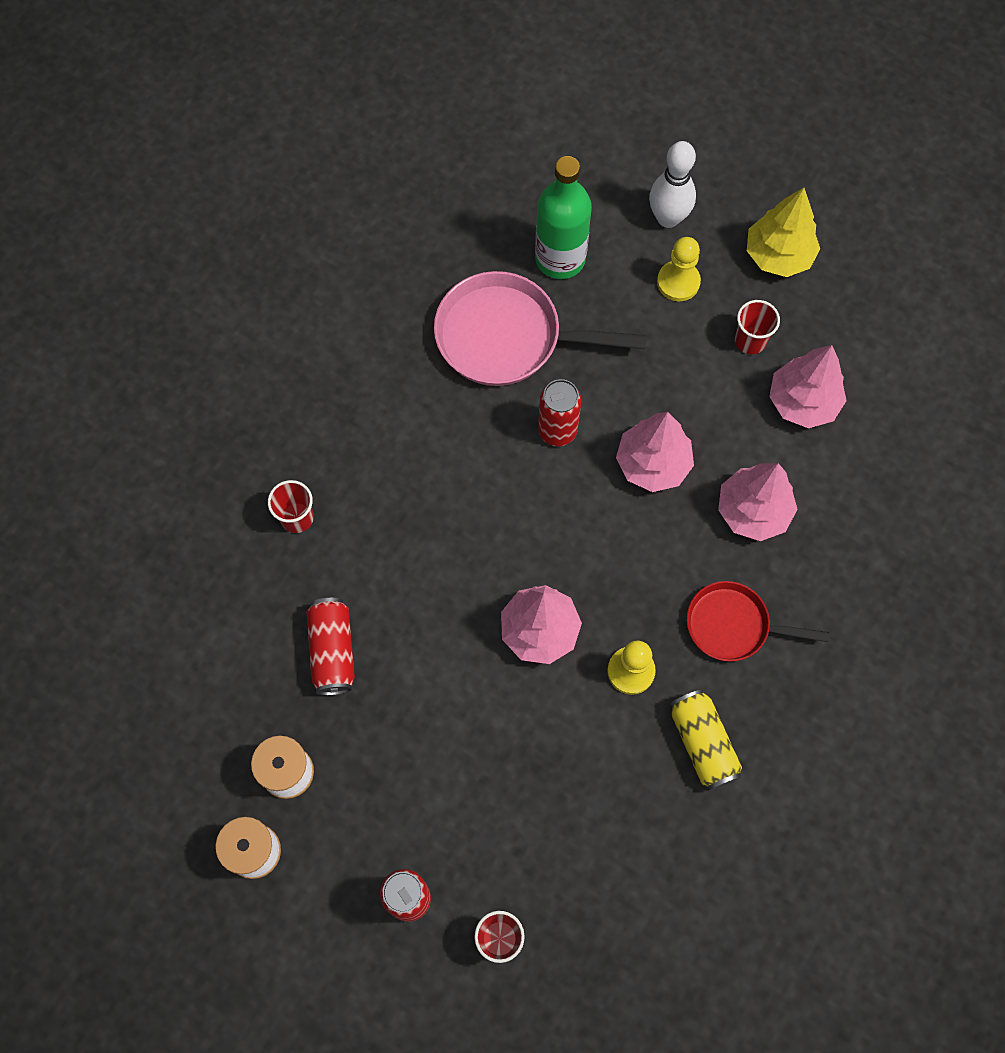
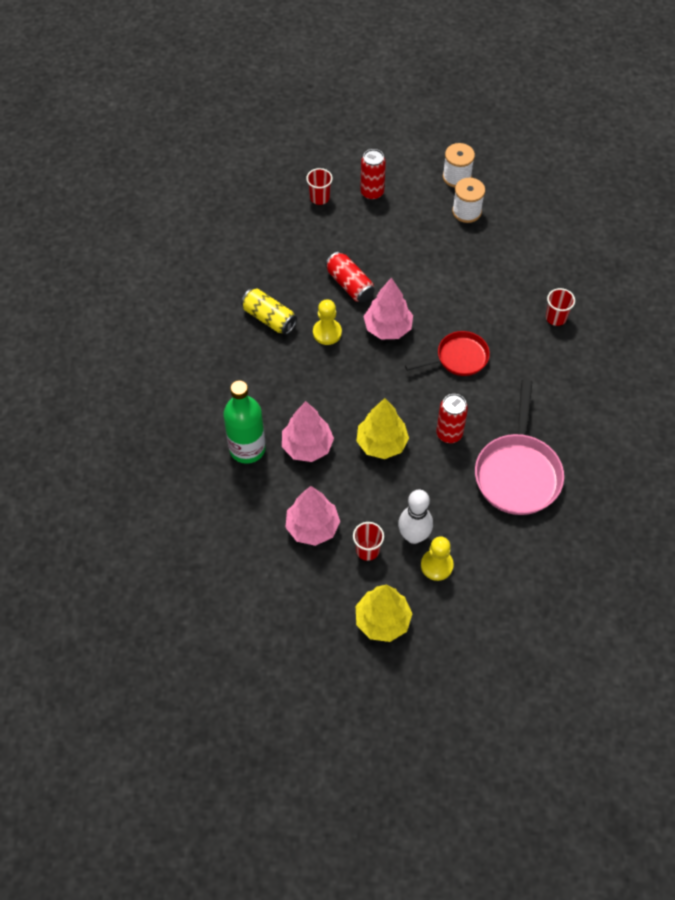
camera: 150 degrees right, 10 degrees down
red can [306,598,355,695] -> red can moved to [325,252,375,303]
pink pan [434,271,647,386] -> pink pan turned 120 degrees clockwise [475,379,564,515]
green bottle [535,156,592,279] -> green bottle moved to [223,380,266,464]
pink tree [616,412,694,492] -> yellow tree [356,398,409,459]
white bowling pin [649,141,696,228] -> white bowling pin moved to [398,490,433,544]
red pan [687,581,829,662] -> red pan moved to [405,331,490,376]

